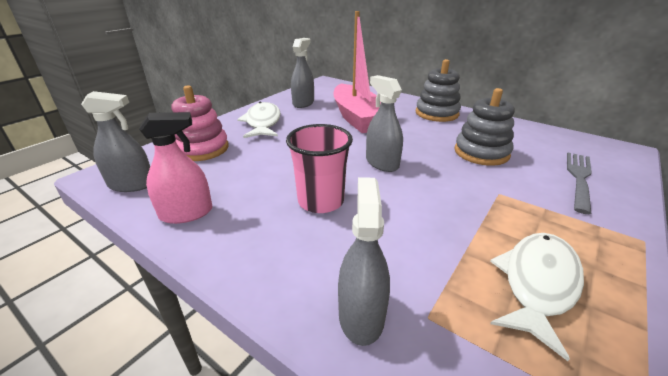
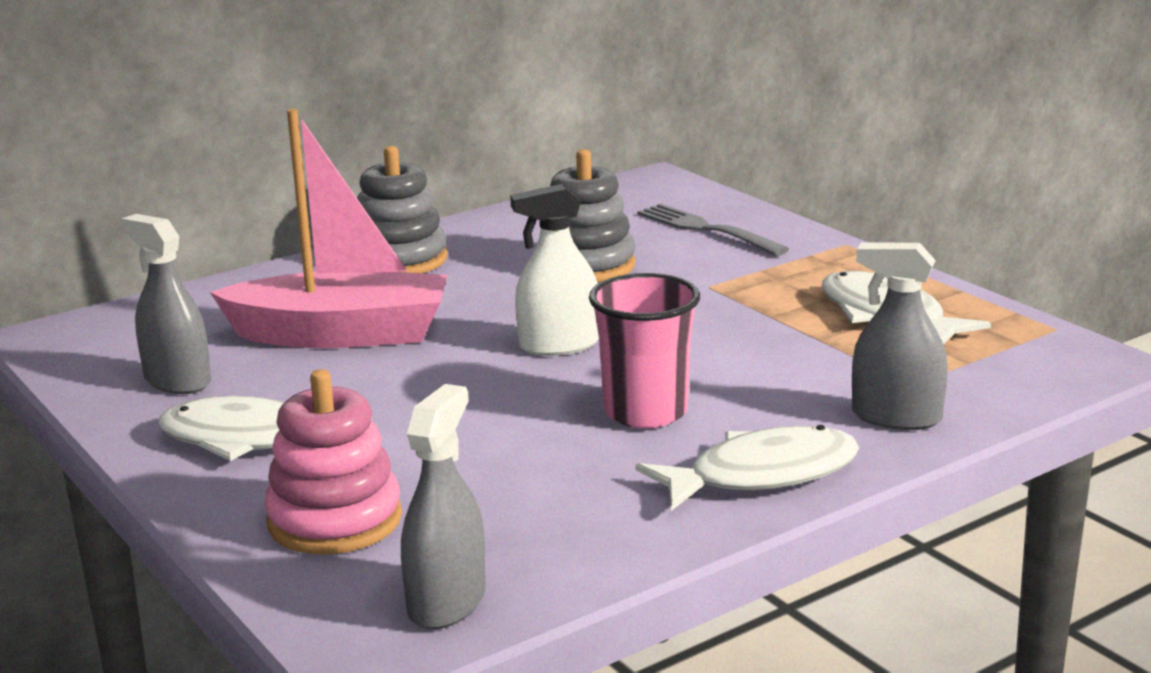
camera: 70 degrees left, 10 degrees down
pink spray bottle [139,112,212,224] -> none
grey spray bottle [366,75,403,172] -> white spray bottle [510,184,599,356]
none -> white fish [635,425,859,511]

